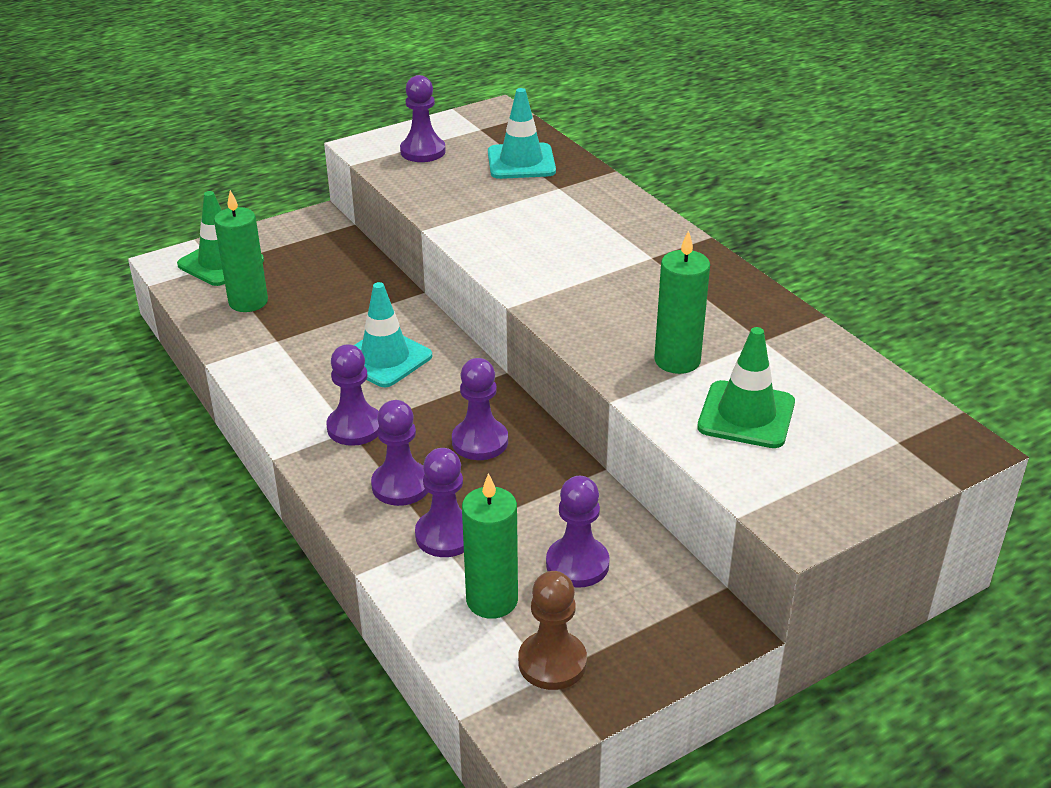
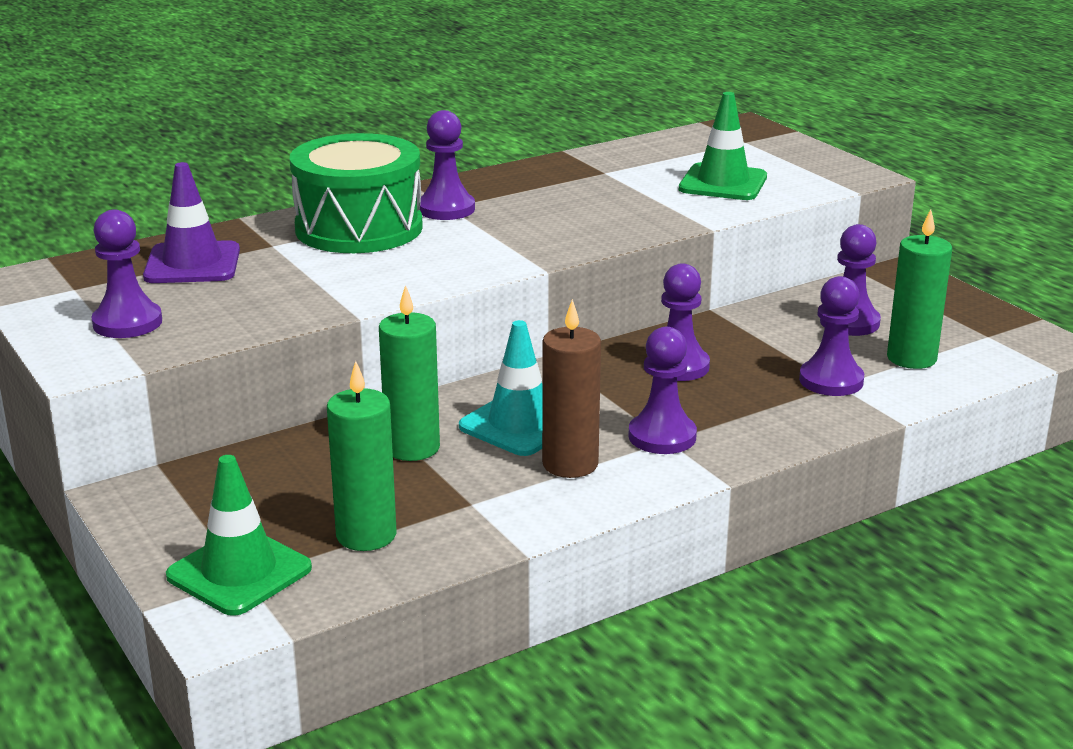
camera: 90 degrees left, 10 degrees down
purple pawn [371,400,428,506] -> purple pawn moved to [420,110,475,220]
turquoise traffic cone [488,88,556,179] -> purple traffic cone [143,162,240,283]
brown pawn [518,571,587,690] -> none
green candle [654,230,710,374] -> green candle moved to [379,285,440,461]
none -> green drum [290,133,423,253]
none -> brown candle [542,299,601,478]

